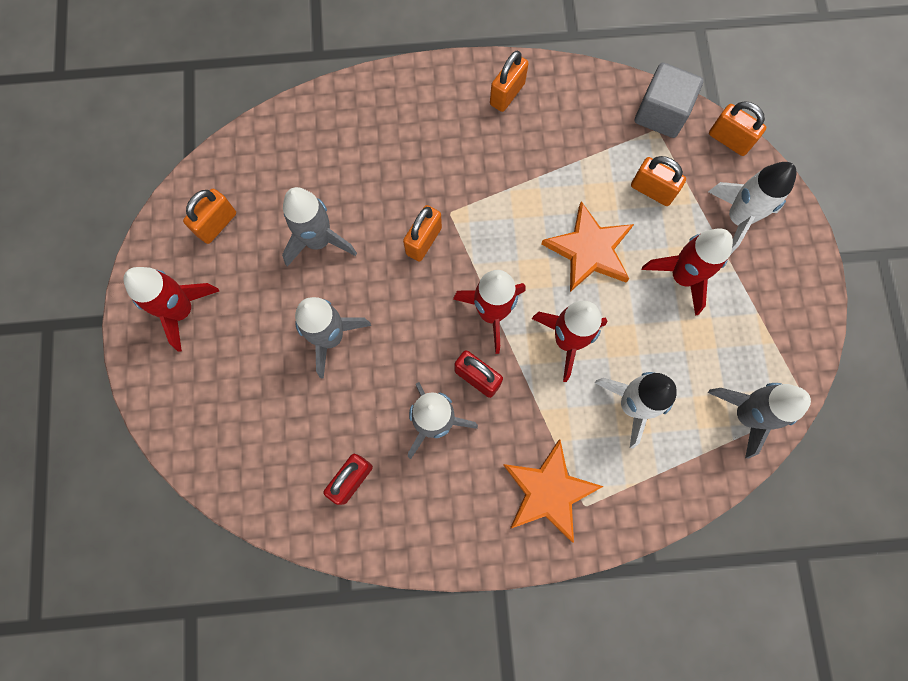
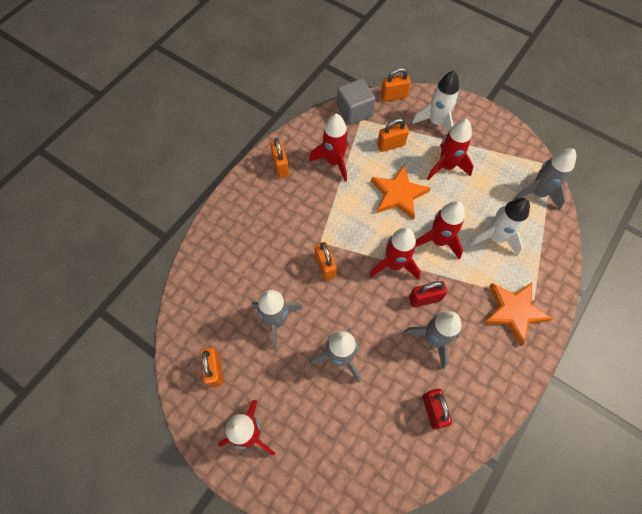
camera: 50 degrees left, 10 degrees down
none -> red rocket [309,114,349,182]

